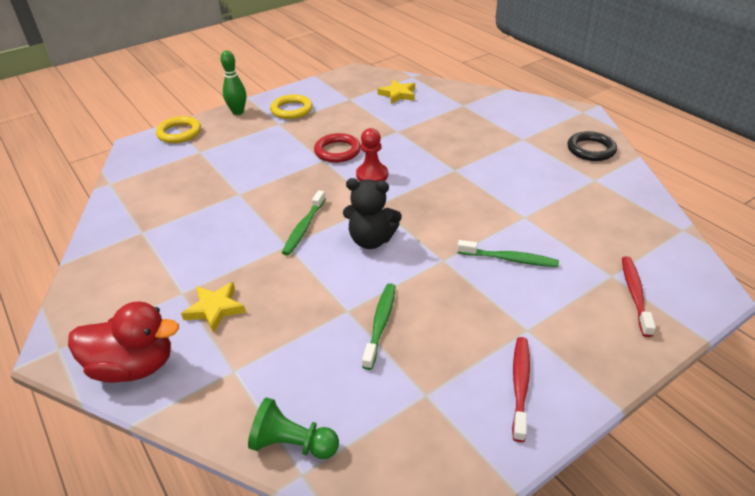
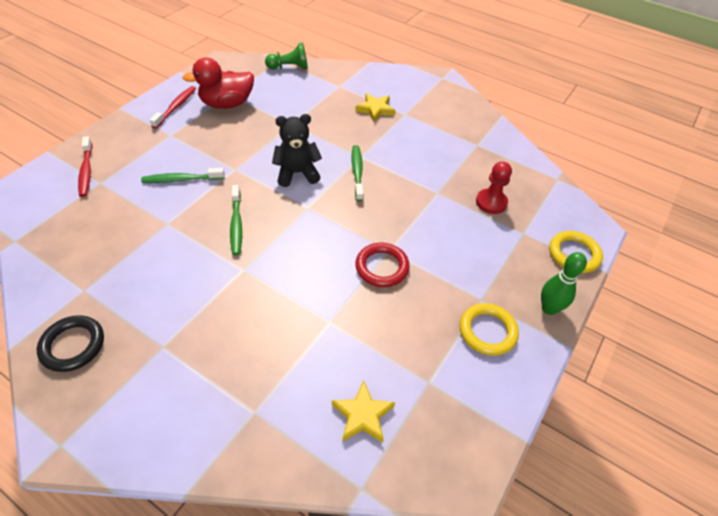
camera: 155 degrees right, 10 degrees up
red duck [68,302,179,383] -> red duck moved to [183,57,254,109]
red pawn [356,128,388,182] -> red pawn moved to [476,161,512,214]
green toothbrush [362,283,396,370] -> green toothbrush moved to [230,185,242,255]
red toothbrush [512,337,530,442] -> red toothbrush turned 150 degrees counterclockwise [150,86,196,129]

